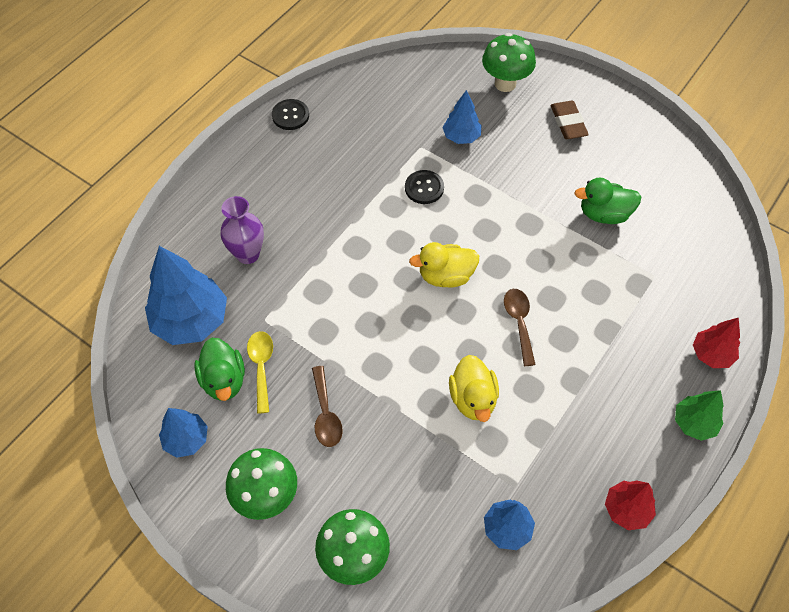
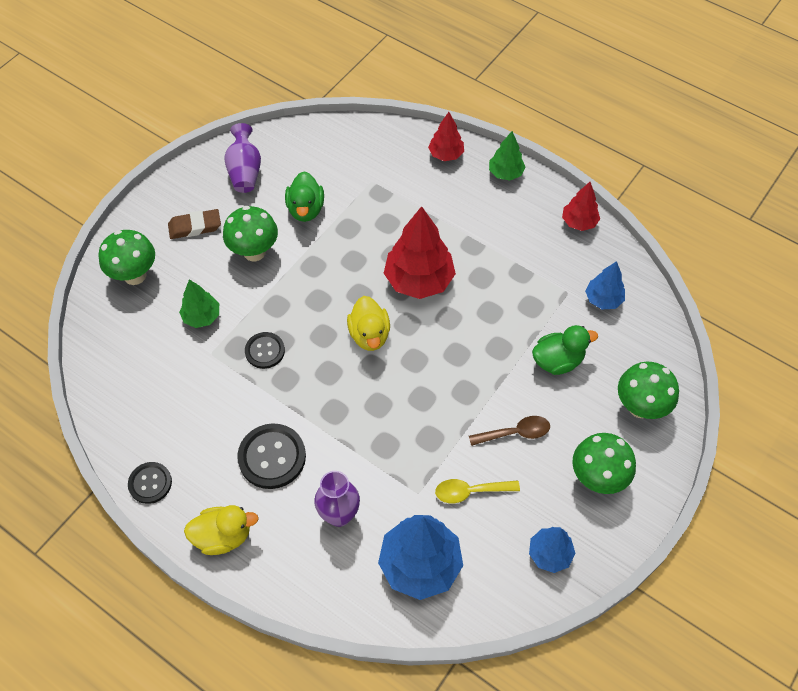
camera: 90 degrees left, 0 degrees up
green duck [194,338,245,401] -> green duck moved to [532,325,598,375]
blue tree [442,90,482,144] -> green tree [179,279,219,328]
yellow duck [449,355,499,422] -> yellow duck moved to [184,505,259,555]
brown spoon [504,289,536,366] -> red tree [384,206,456,299]
none -> green mushroom [223,206,278,261]
none -> purple vase [224,123,261,193]
none -> black button [237,423,306,489]

